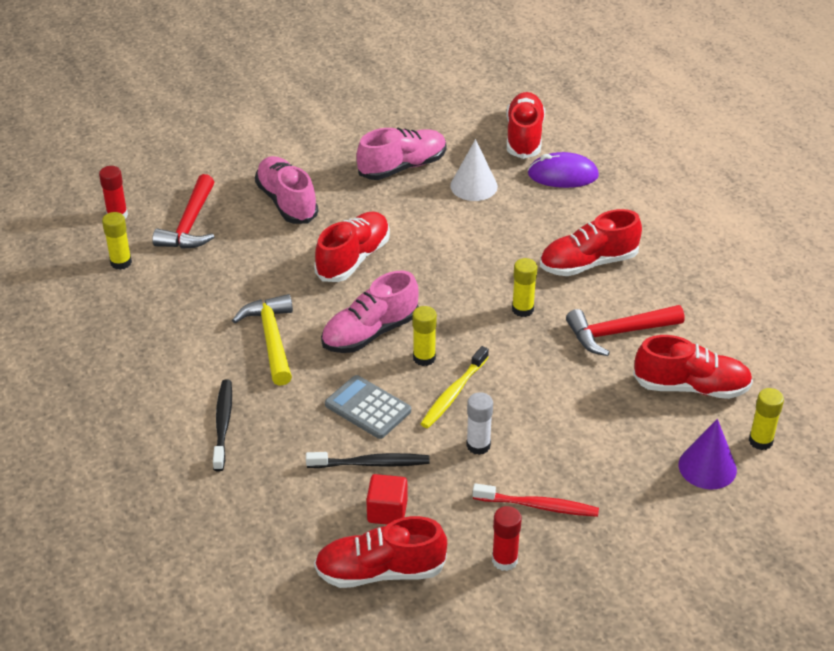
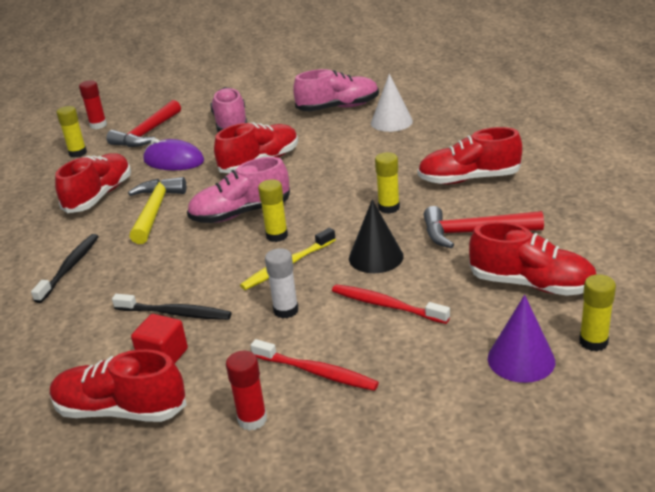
camera: 20 degrees right, 10 degrees down
grey calculator [325,375,411,439] -> none
red shoe [506,92,545,159] -> red shoe moved to [55,153,131,213]
purple mouse [528,152,599,188] -> purple mouse moved to [144,138,204,170]
none -> red toothbrush [332,284,450,324]
none -> black cone [349,199,404,273]

